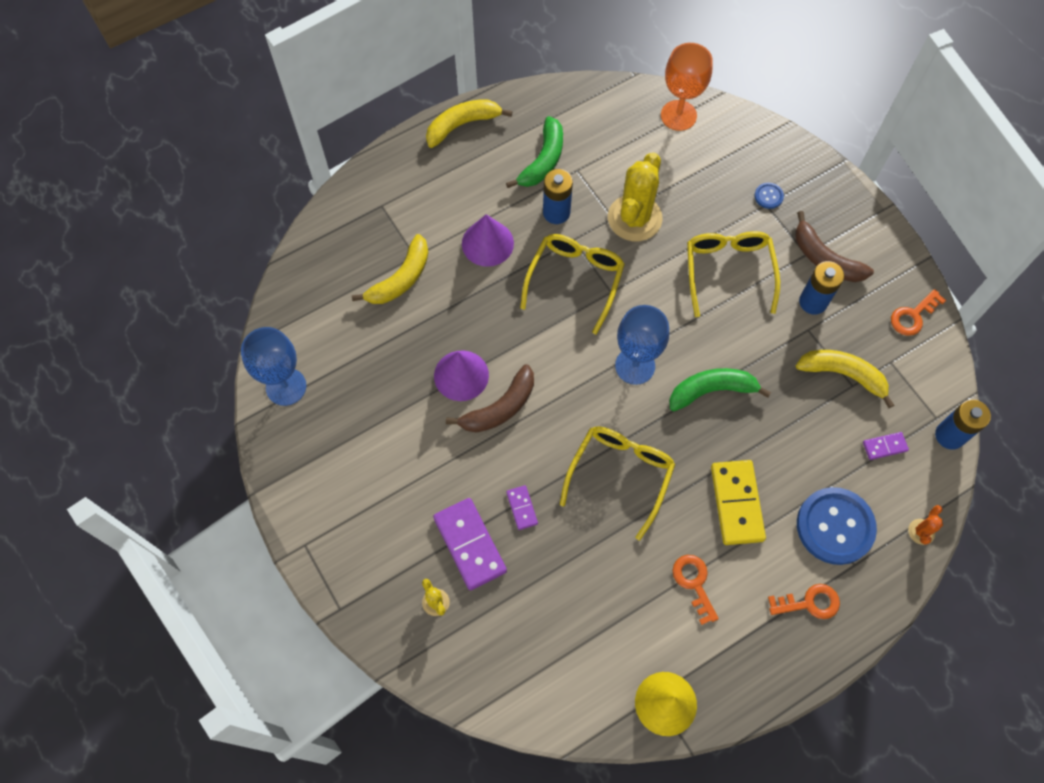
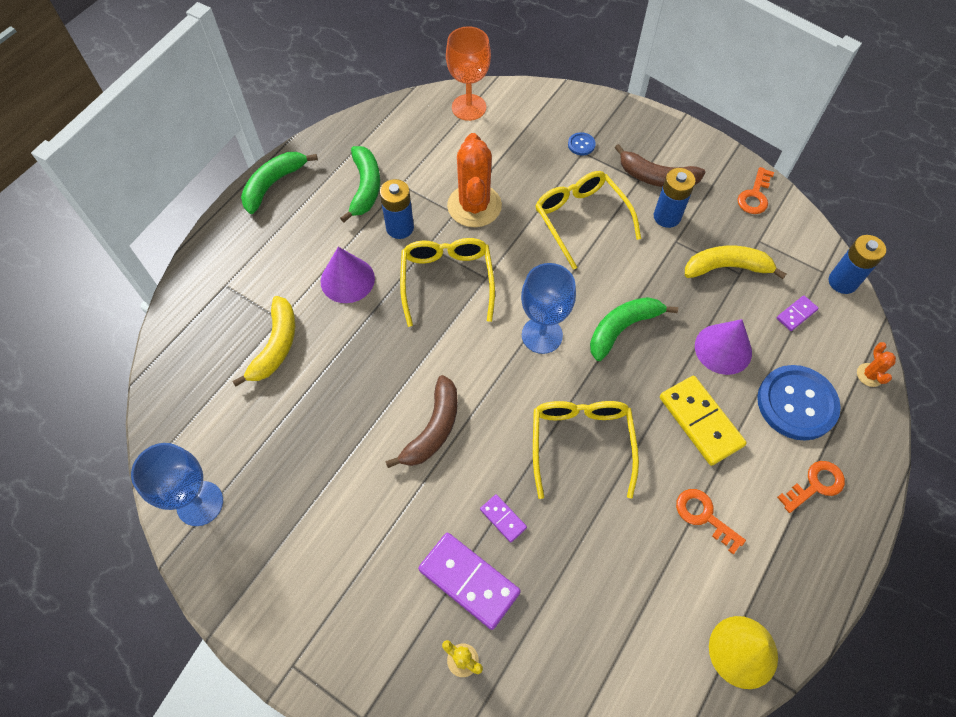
camera: 25 degrees left, 5 degrees down
yellow banana [426,99,513,148] -> green banana [241,152,318,214]
purple cone [434,350,489,401] -> purple cone moved to [695,319,752,375]
yellow cactus [608,152,662,241] -> orange cactus [447,133,502,227]

